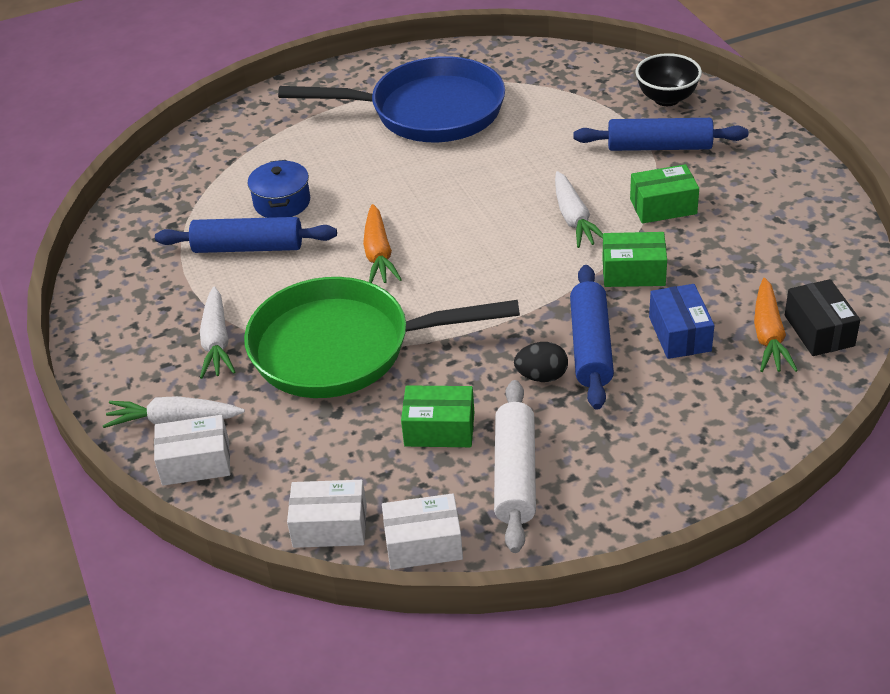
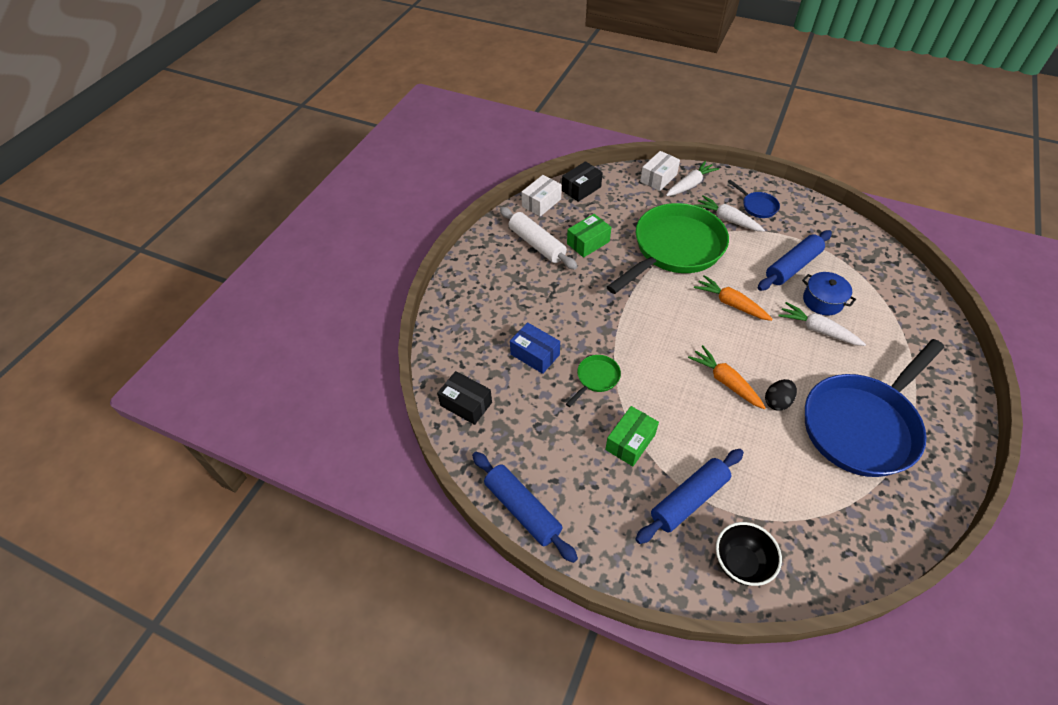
camera: 135 degrees right, 10 degrees up
white box [287,480,367,548] -> black box [562,161,603,202]
black egg [514,342,568,382] -> black egg moved to [765,379,797,411]
white carrot [555,171,603,248] -> white carrot moved to [778,302,866,346]
blue rolling pin [570,265,614,410] -> blue rolling pin moved to [472,452,578,563]
green box [602,232,667,287] -> green pan [566,355,621,407]
orange carrot [754,278,798,372] -> orange carrot moved to [688,345,766,409]
none -> blue pan [728,180,780,218]

